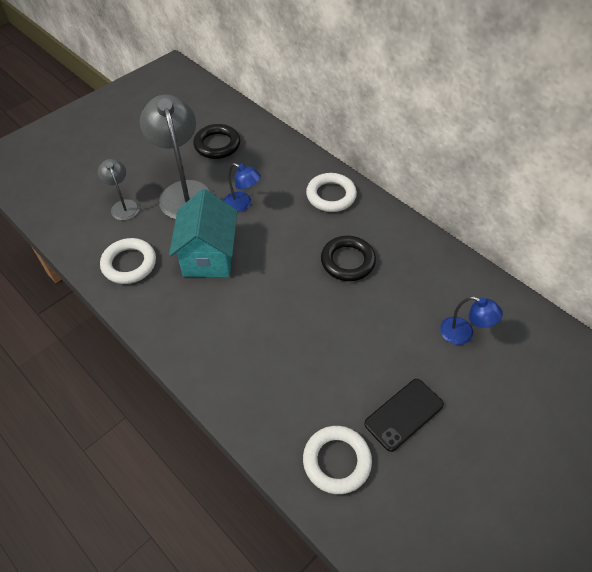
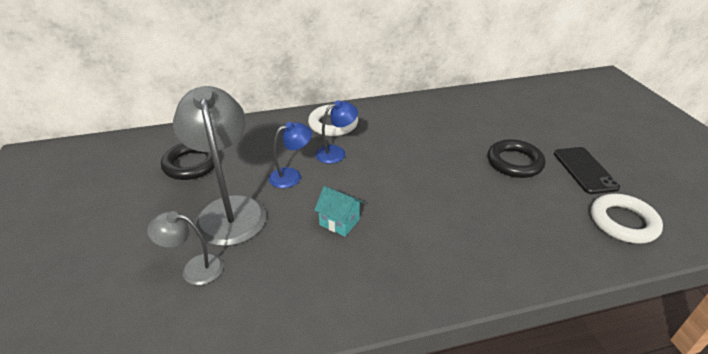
camera: 60 degrees left, 15 degrees down
white ring [100,238,156,284] -> none
grey lamp [140,94,214,219] -> grey lamp turned 60 degrees clockwise [173,86,267,246]
turquoise house [169,189,237,277] -> turquoise house [314,186,363,236], size x0.50
black ring [321,236,376,281] -> black ring moved to [487,139,545,178]
blue lamp [440,296,503,345] -> blue lamp moved to [315,100,358,164]

